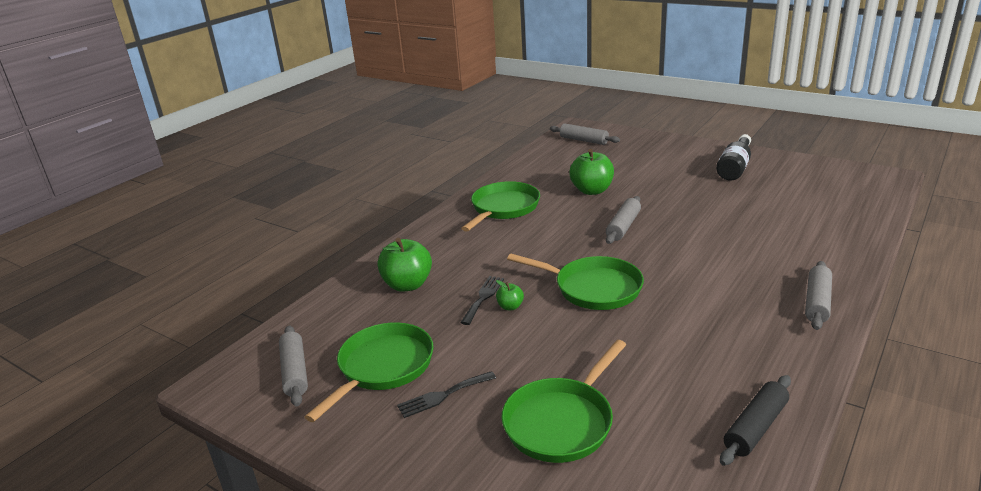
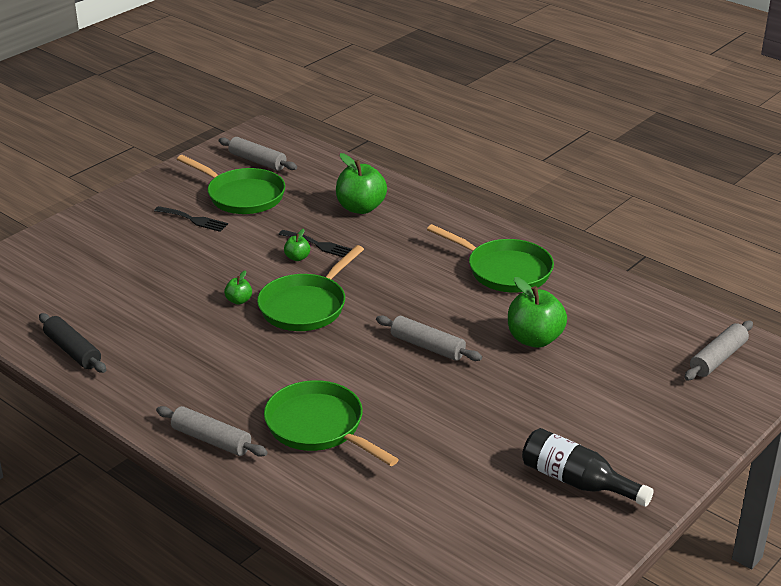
camera: 95 degrees right, 5 degrees up
grey rolling pin [279,325,308,407] -> grey rolling pin turned 45 degrees clockwise [219,137,297,171]
black fork [397,371,496,418] -> black fork turned 135 degrees clockwise [154,206,228,232]
green pan [501,340,626,463] -> green pan moved to [264,380,399,466]
none -> green apple [224,270,252,305]

